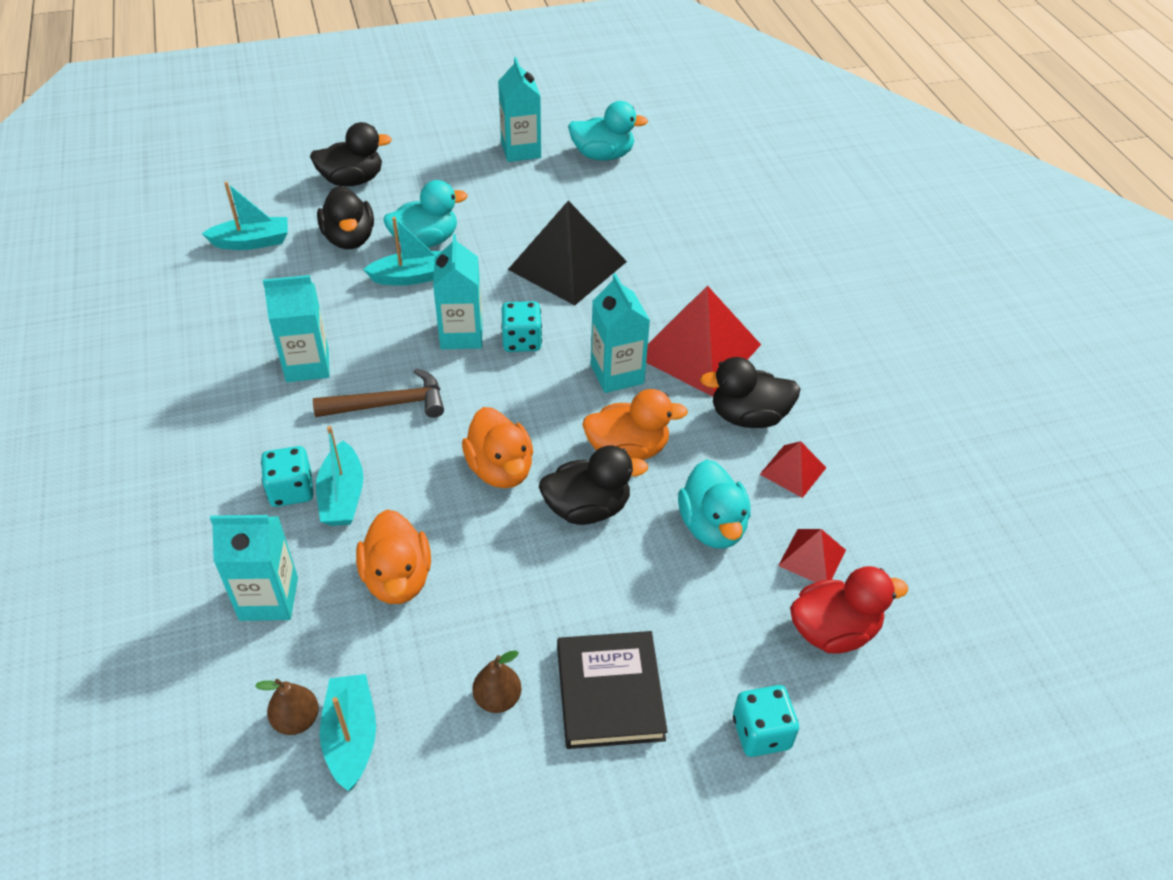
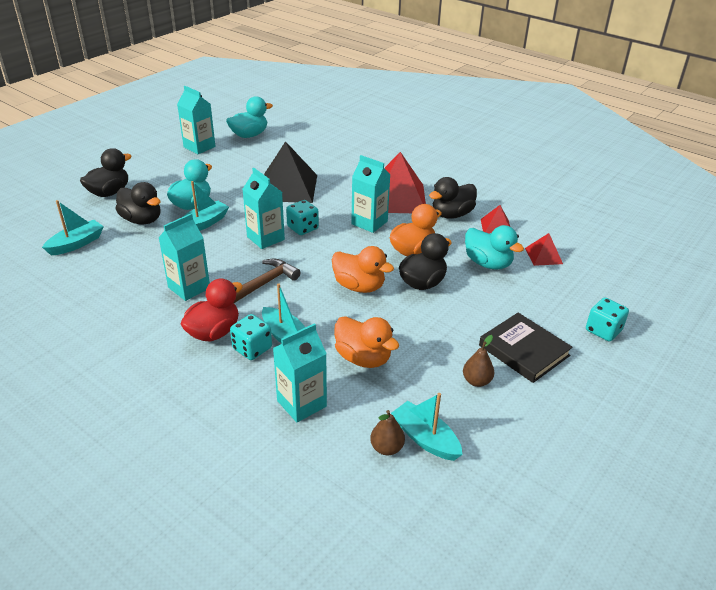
camera: 35 degrees left, 10 degrees down
red duck [790,566,908,654] -> red duck moved to [181,279,243,342]

